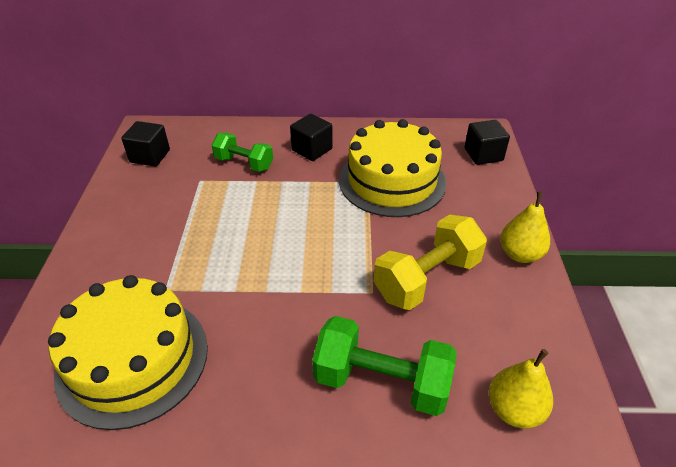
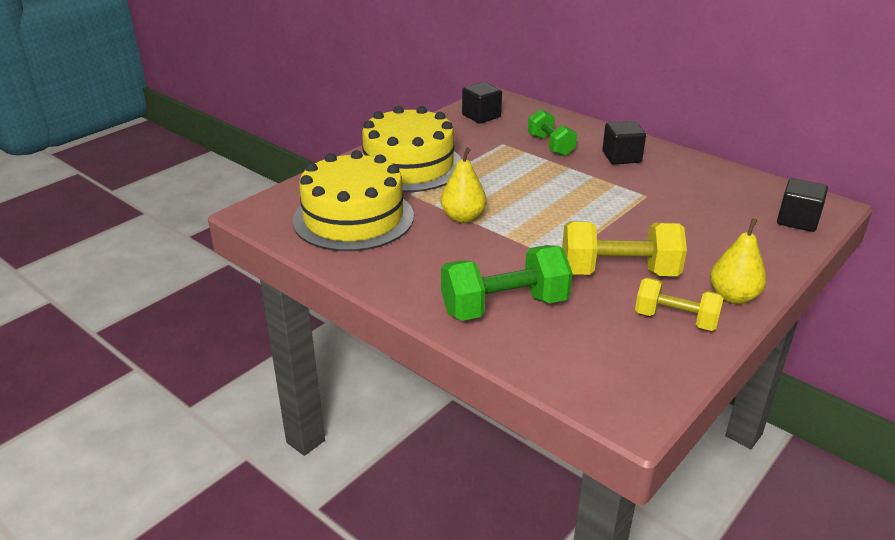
camera: 40 degrees right, 10 degrees down
green dumbbell [312,316,457,416] -> green dumbbell turned 75 degrees counterclockwise [441,245,572,321]
yellow cake [339,119,447,217] -> yellow cake moved to [362,106,462,192]
yellow pear [489,349,553,429] -> yellow pear moved to [441,147,486,223]
none -> yellow dumbbell [635,277,724,331]

